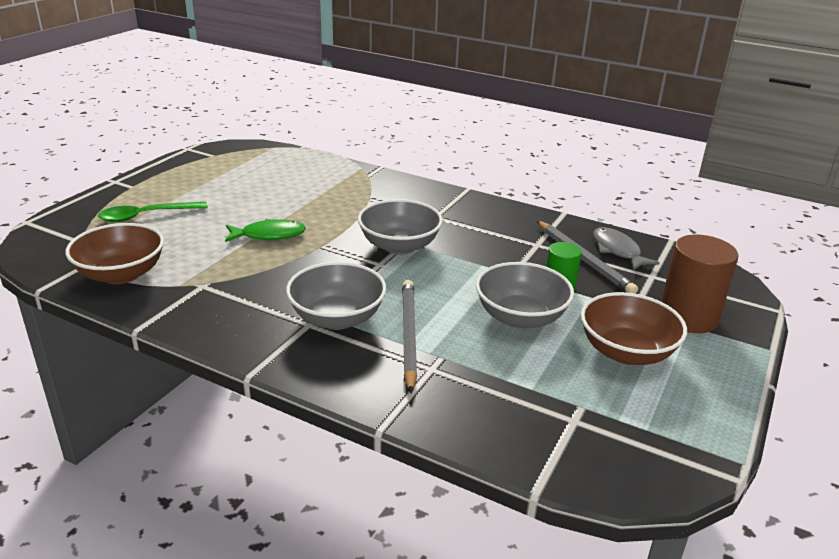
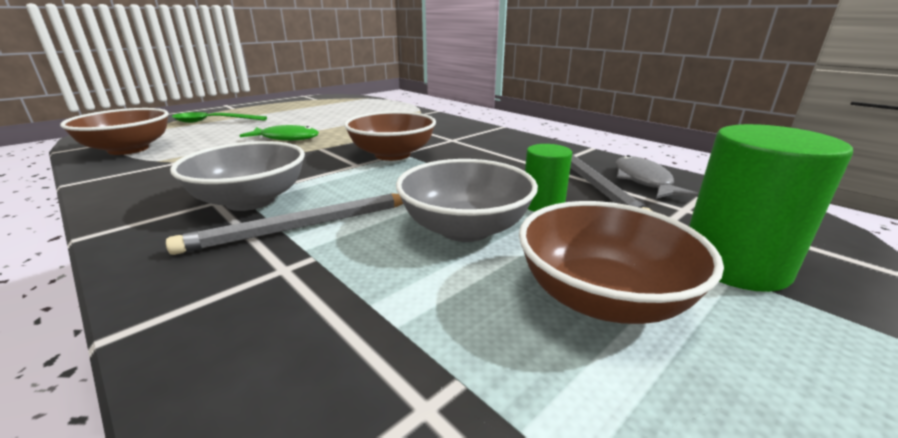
camera: 20 degrees right, 5 degrees down
grey bowl [358,199,443,255] -> brown bowl [344,111,436,161]
grey pencil [402,280,417,393] -> grey pencil turned 135 degrees counterclockwise [166,194,403,255]
brown cylinder [661,235,739,333] -> green cylinder [689,124,853,292]

